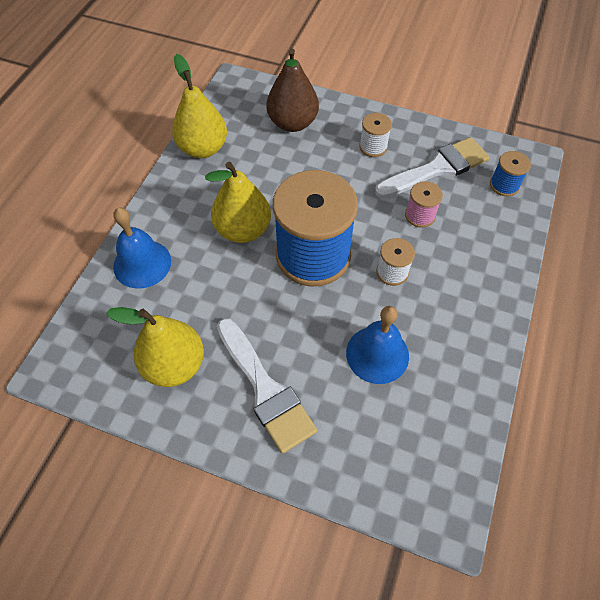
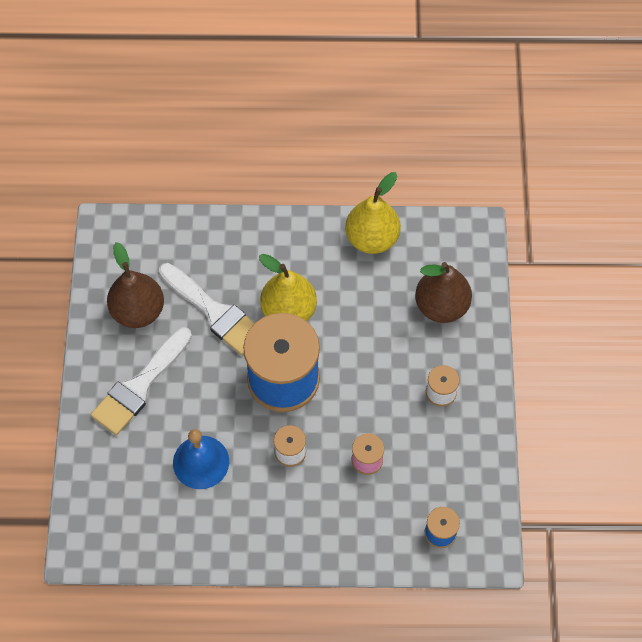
camera: 70 degrees right, 5 degrees up
yellow pear [106,307,204,387] -> brown pear [107,242,164,328]
blue bell [113,208,171,289] -> none
white brush [375,137,490,198] -> white brush moved to [159,263,255,355]

